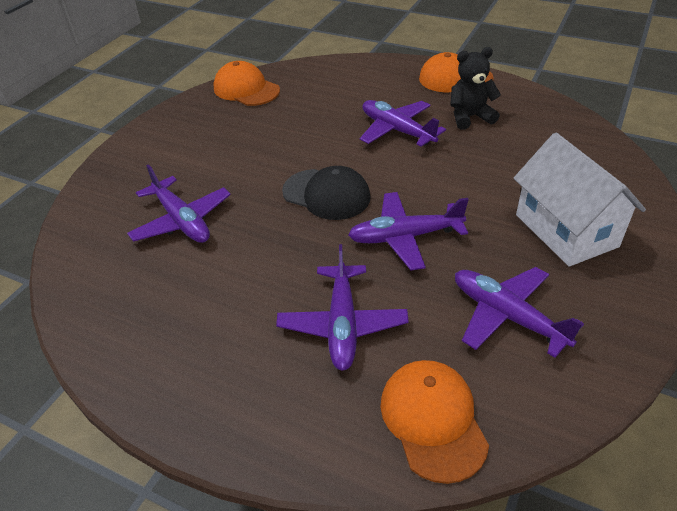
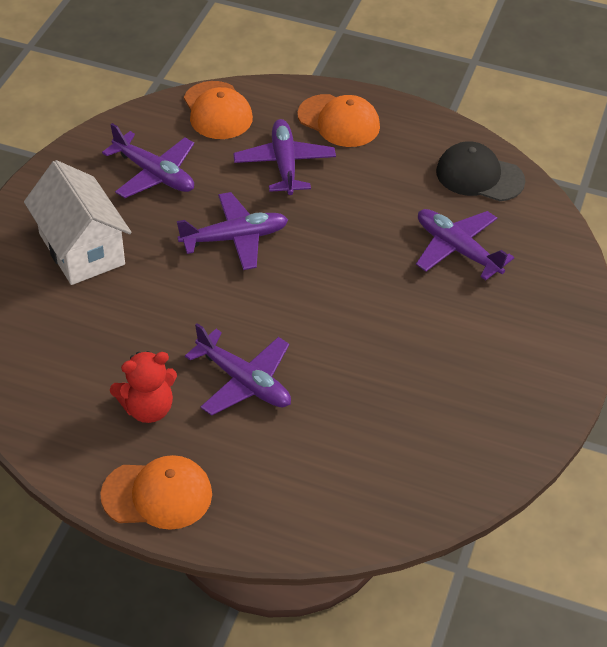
camera: 170 degrees right, 5 degrees up
orange cap [213,61,280,106] -> orange cap moved to [297,94,380,147]
black cap [282,166,371,220] -> black cap moved to [436,141,525,201]
black teddy bear [450,47,501,130] -> red teddy bear [110,351,177,423]

